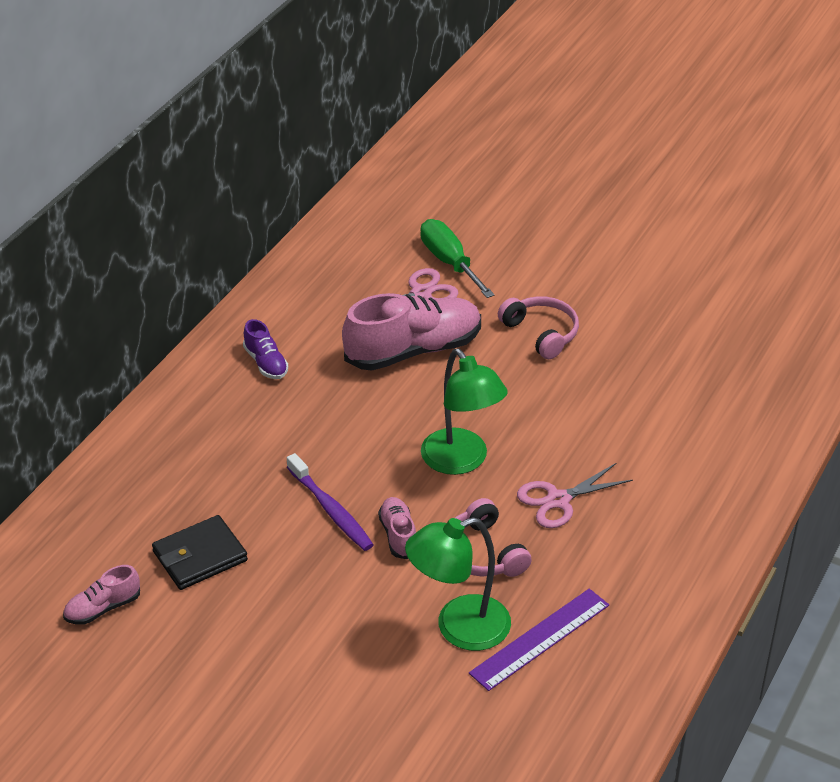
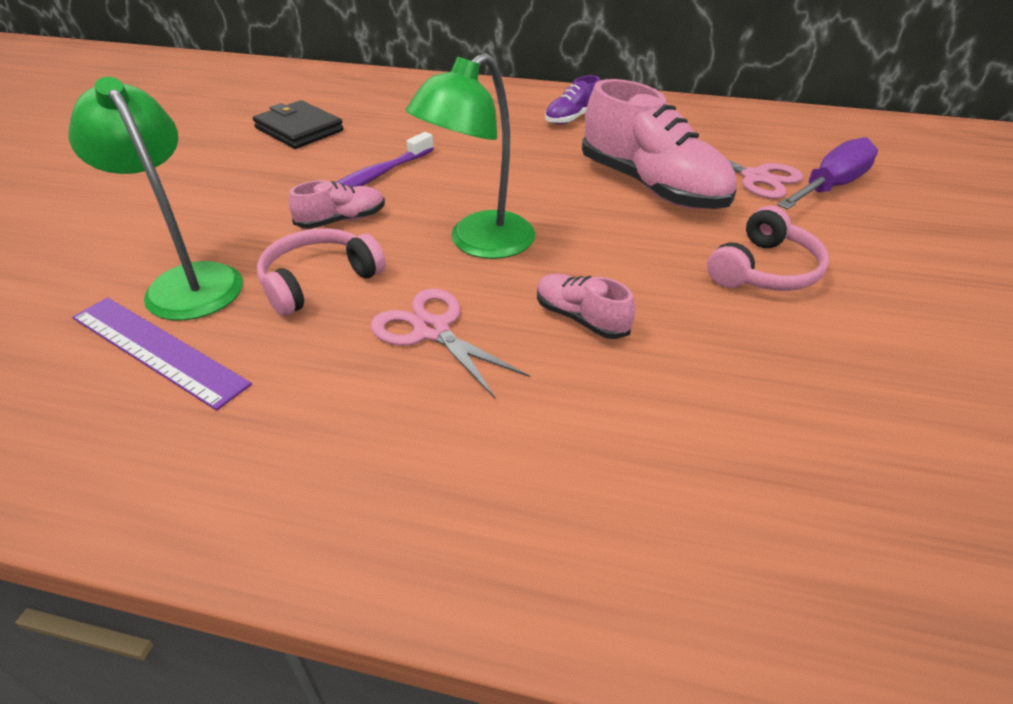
camera: 75 degrees right, 0 degrees up
pink shoe [63,565,140,625] -> pink shoe moved to [537,274,635,339]
green screwdriver [421,219,495,298] -> purple screwdriver [777,137,878,210]

